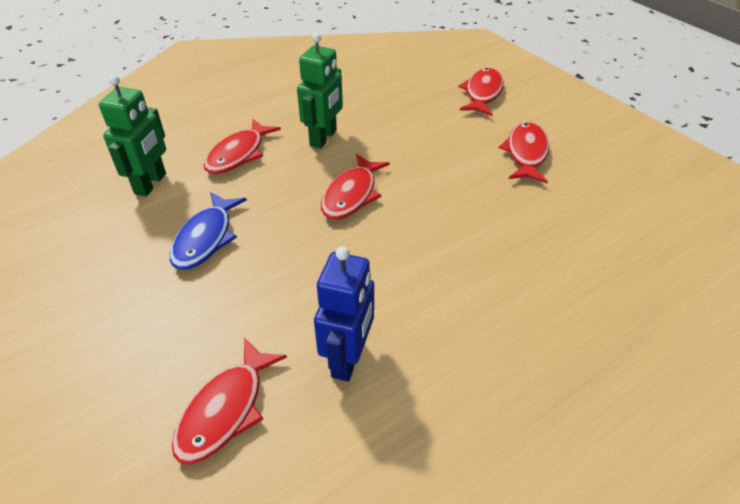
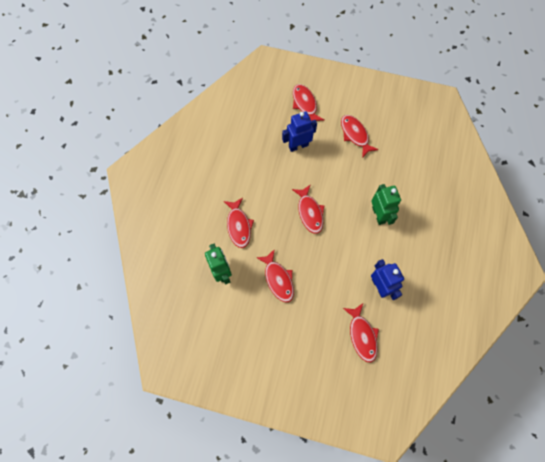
camera: 40 degrees left, 25 degrees up
blue fish [170,192,247,270] -> red fish [256,249,294,302]
green robot [297,33,343,149] -> green robot moved to [371,184,401,225]
none -> blue robot [282,111,317,152]

